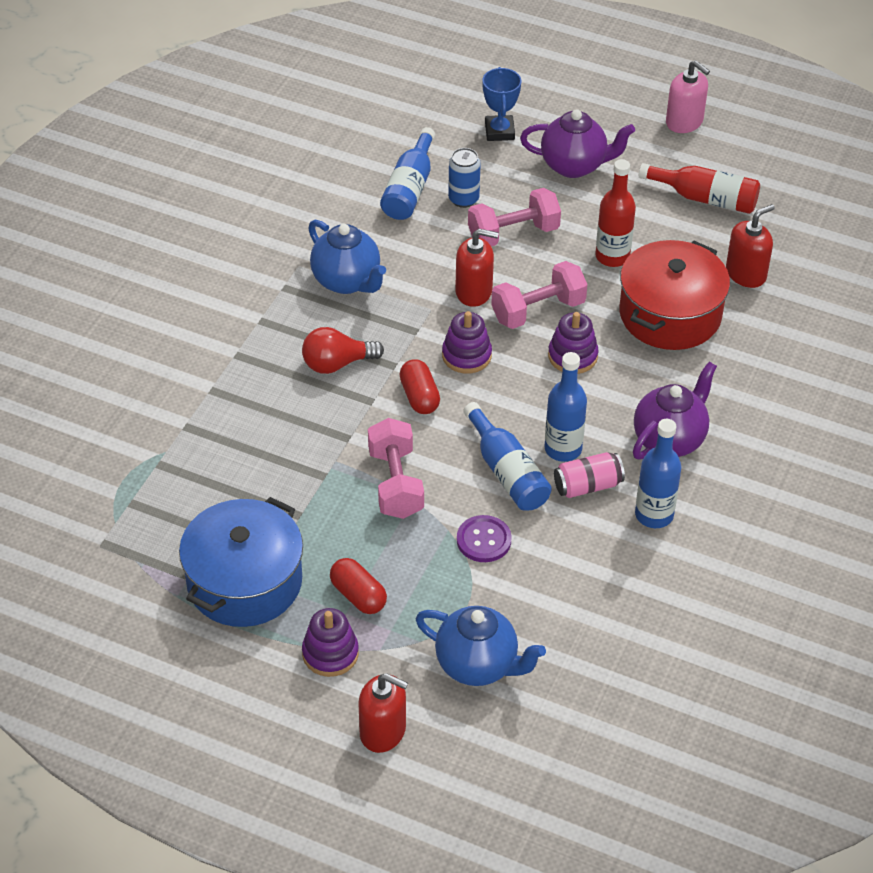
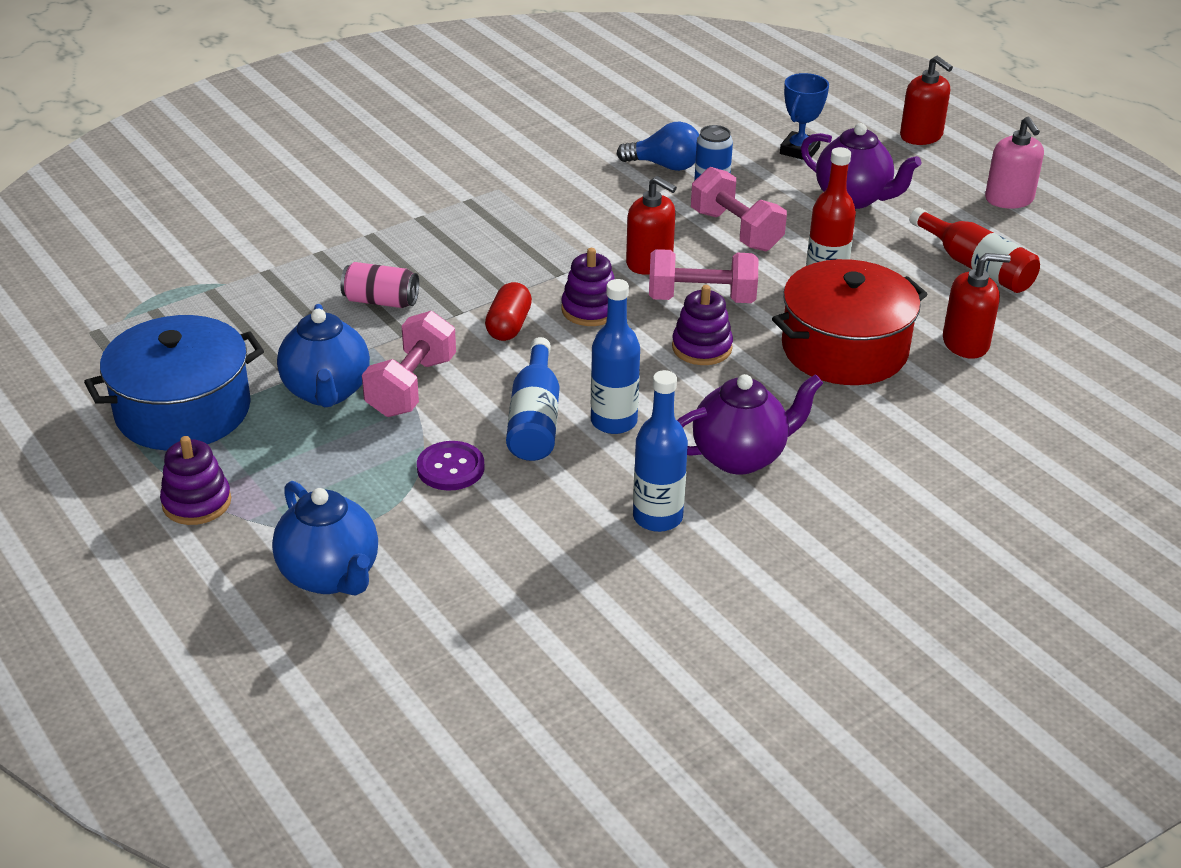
camera: 30 degrees right, 10 degrees down
red light bulb [302,327,384,374] -> none
blue teapot [308,220,386,294] -> blue teapot moved to [277,304,370,407]
red capsule [330,558,387,614] -> none
red soap dispenser [358,673,408,753] -> red soap dispenser moved to [900,56,953,145]
blue bottle [380,127,435,220] -> blue light bulb [617,121,699,171]
pink dumbbell [468,188,561,246] -> pink dumbbell turned 45 degrees clockwise [691,167,787,251]
pink can [554,452,625,498] -> pink can moved to [341,262,419,308]

